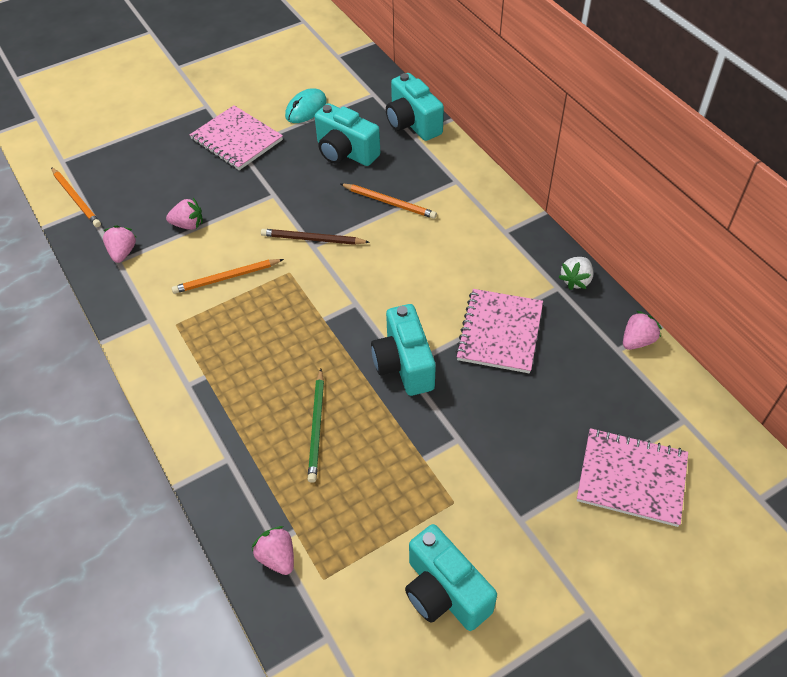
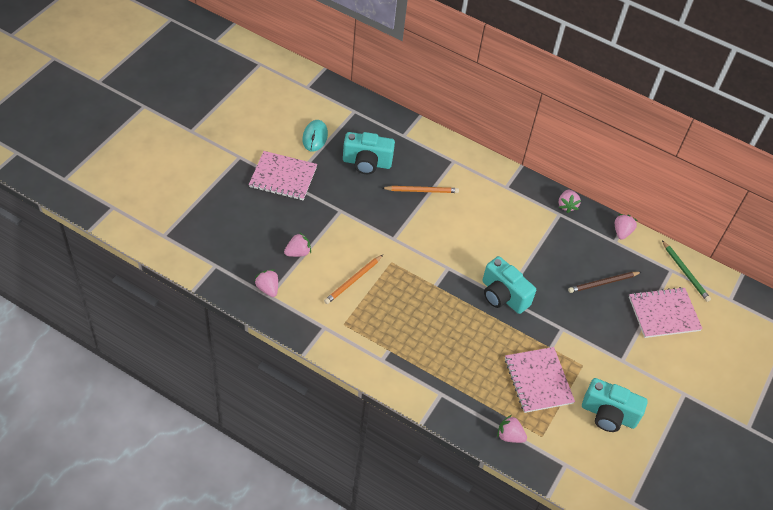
camera: 35 degrees left, 0 degrees up
orange pencil [51,167,101,227] -> none
brown pencil [261,229,370,245] -> brown pencil moved to [568,272,641,293]
green pencil [307,369,324,483] -> green pencil moved to [662,240,711,302]
turquoise camera [386,73,444,141] -> none
pink notebook [455,289,543,373] -> pink notebook moved to [505,347,575,413]
white strawberry [559,257,593,290] -> pink strawberry [559,190,581,213]

